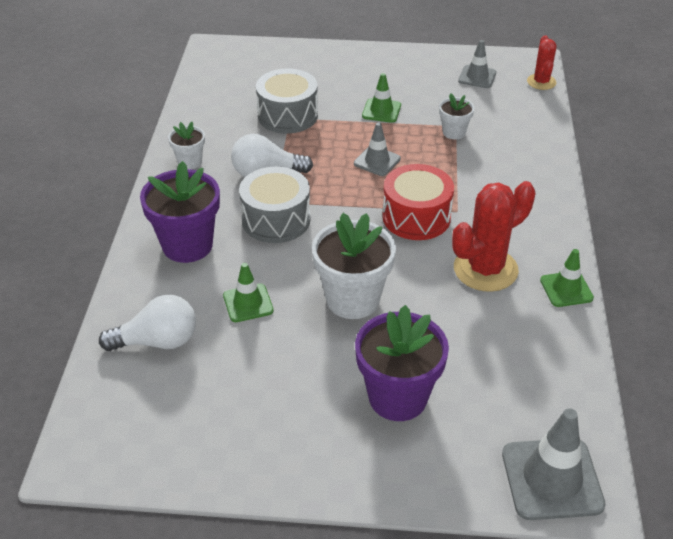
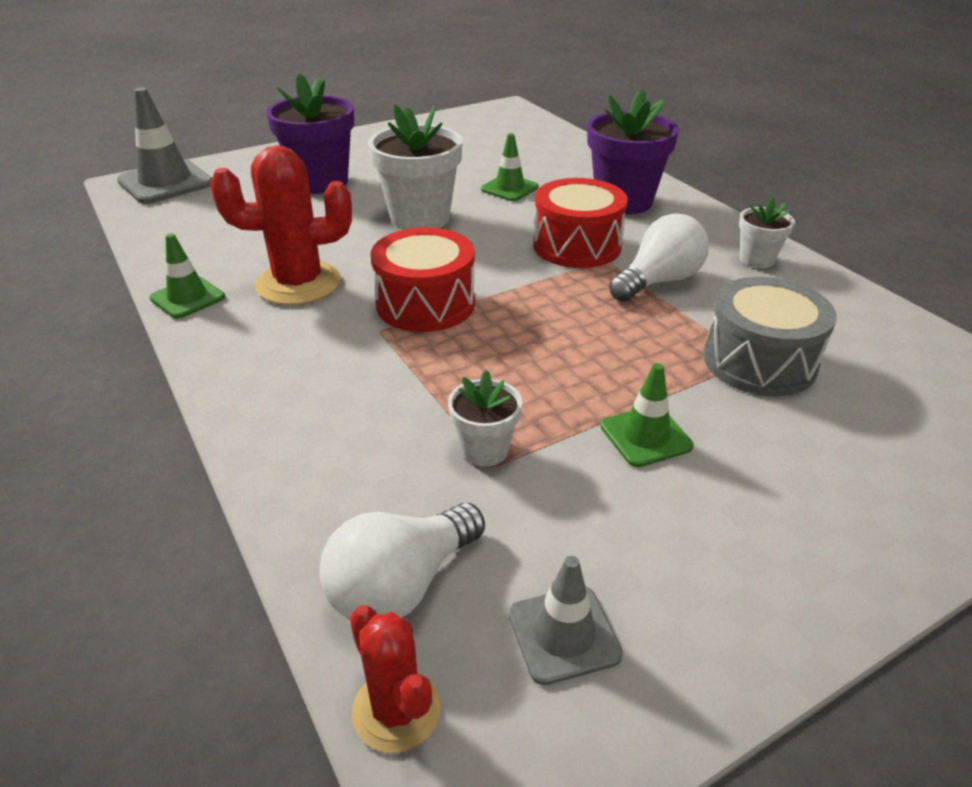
camera: 145 degrees right, 5 degrees down
white light bulb [99,295,196,351] -> white light bulb moved to [319,503,485,620]
grey drum [239,167,311,243] -> red drum [533,178,628,268]
grey traffic cone [354,123,401,176] -> none
red cactus [452,181,536,292] -> red cactus turned 60 degrees clockwise [210,145,352,305]

